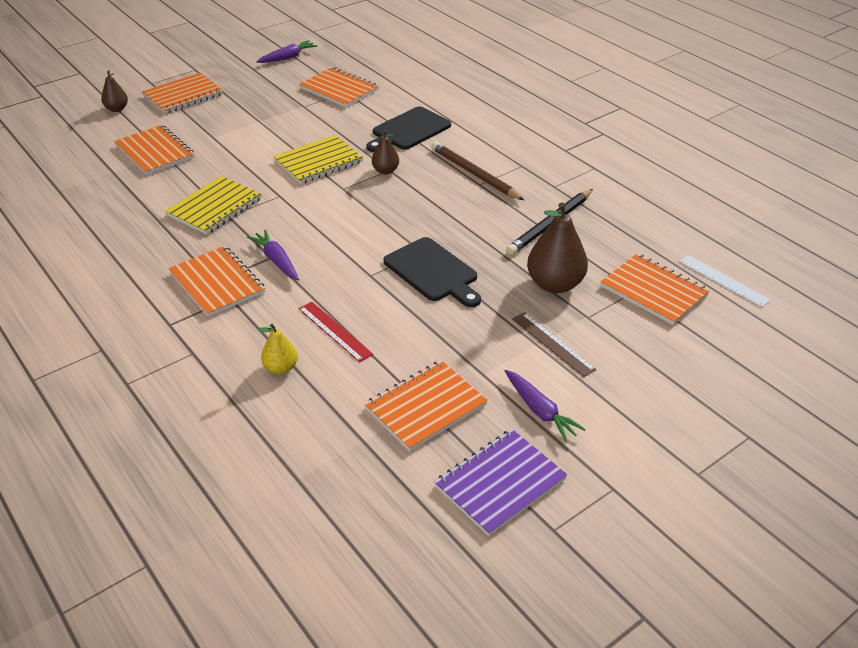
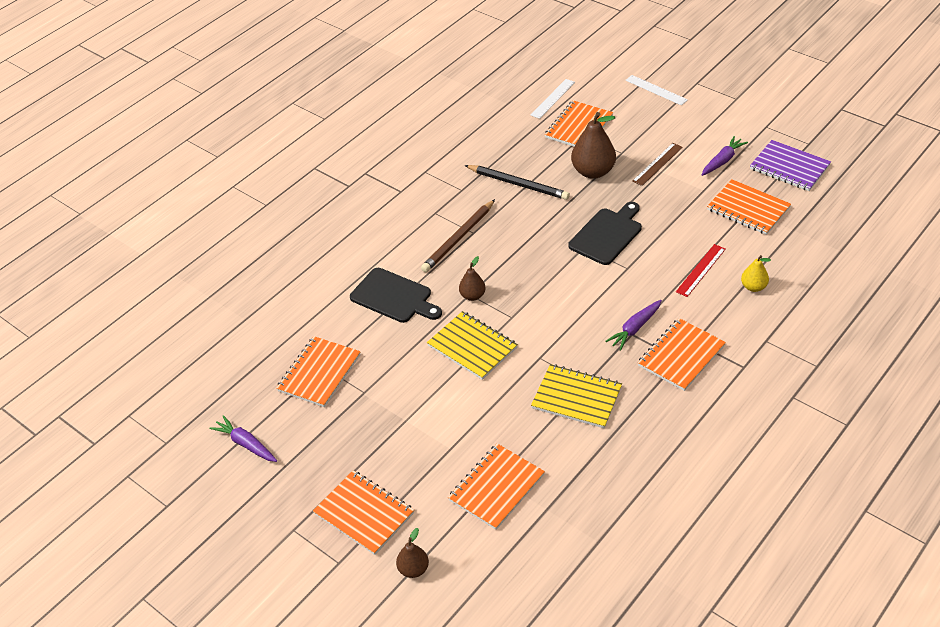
camera: 100 degrees left, 5 degrees up
none -> white ruler [625,75,688,106]

